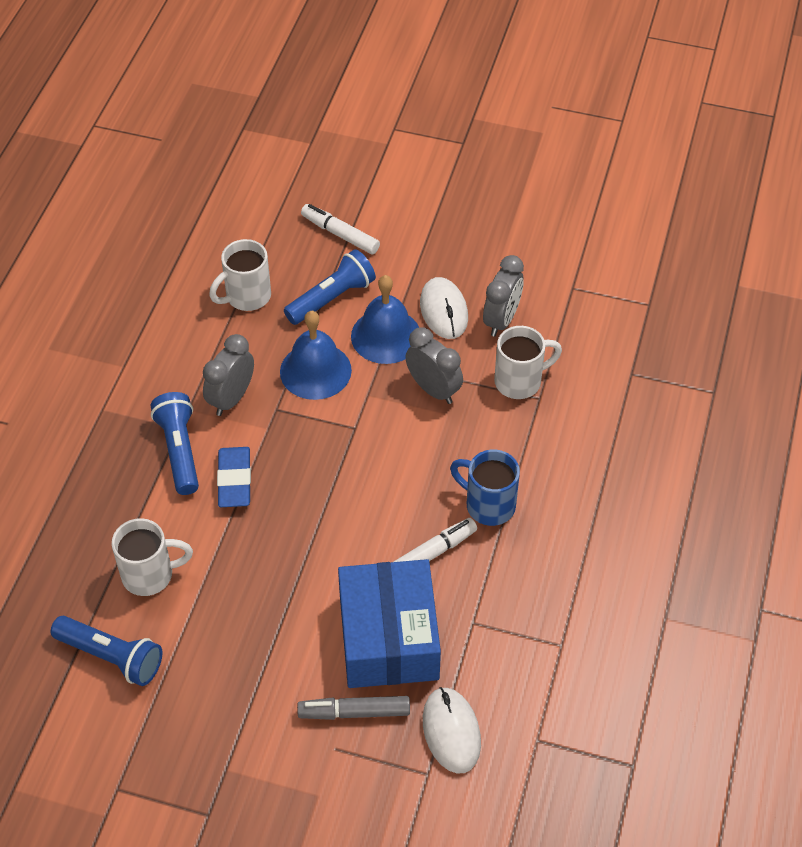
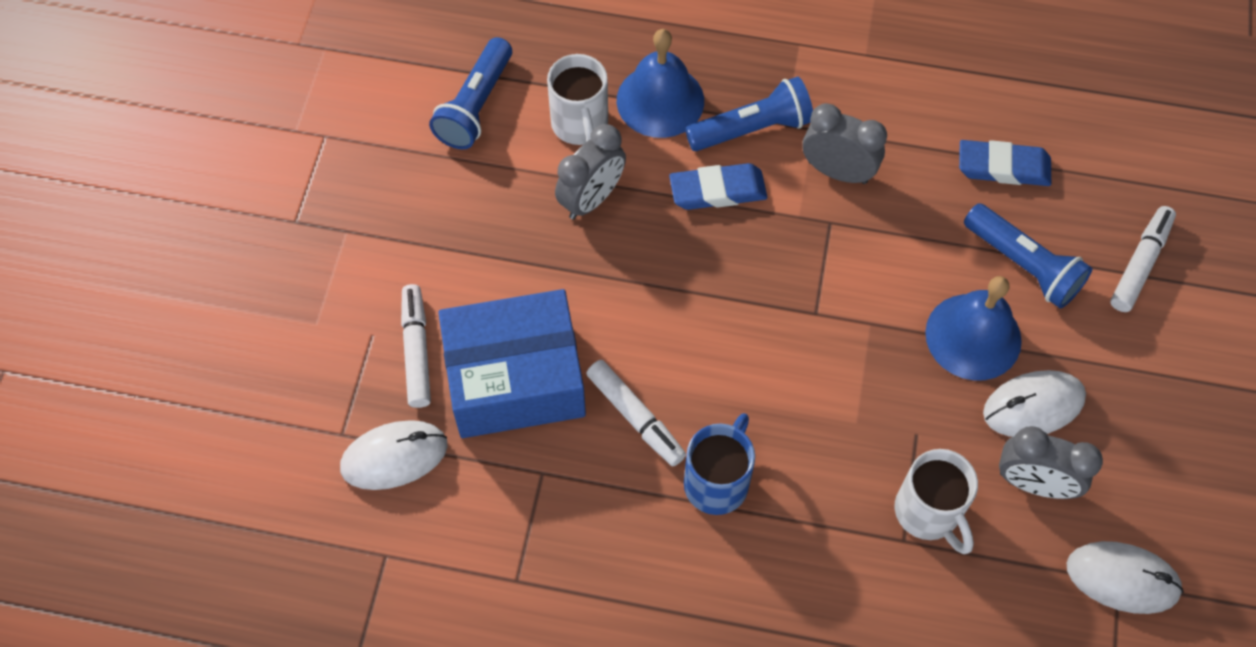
camera: 85 degrees right, 10 degrees up
white mug [209,239,271,311] -> blue eraser [959,140,1051,186]
blue bell [280,311,352,400] -> blue bell moved to [617,29,704,138]
grey marker [297,696,410,720] -> white marker [401,284,431,408]
grey clock [405,327,463,404] -> grey clock moved to [555,124,626,220]
none -> white mouse [1067,541,1184,614]

